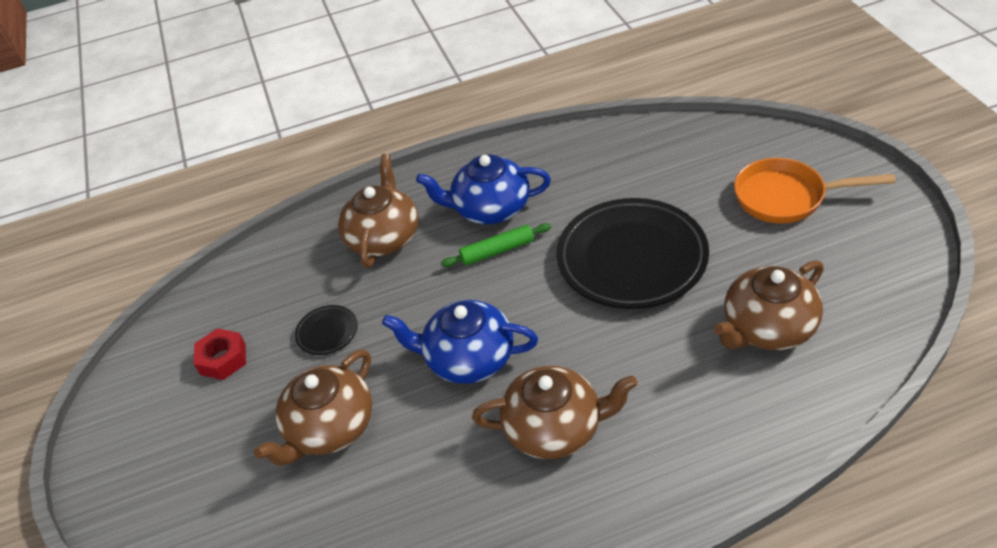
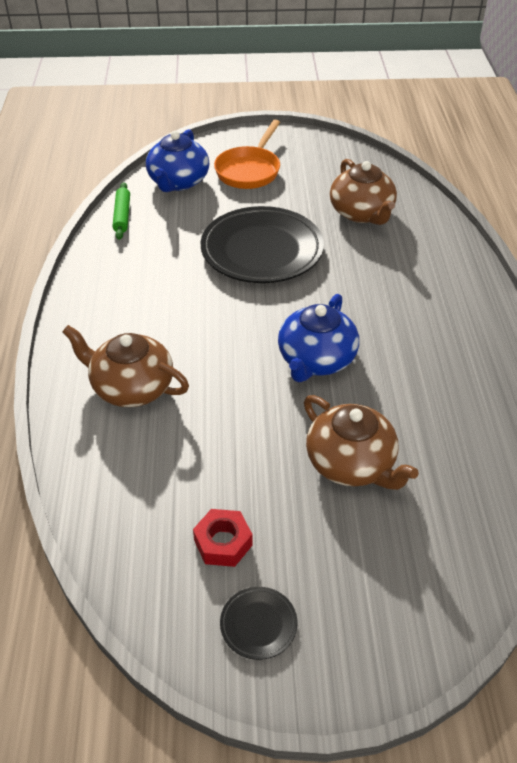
camera: 80 degrees left, 0 degrees up
black plate [295,305,358,355] -> black plate moved to [220,587,297,660]
blue teapot [416,154,551,224] -> blue teapot moved to [146,129,209,192]
green rolling pin [441,223,551,267] -> green rolling pin moved to [113,182,130,240]
brown teapot [472,366,638,459] -> none

